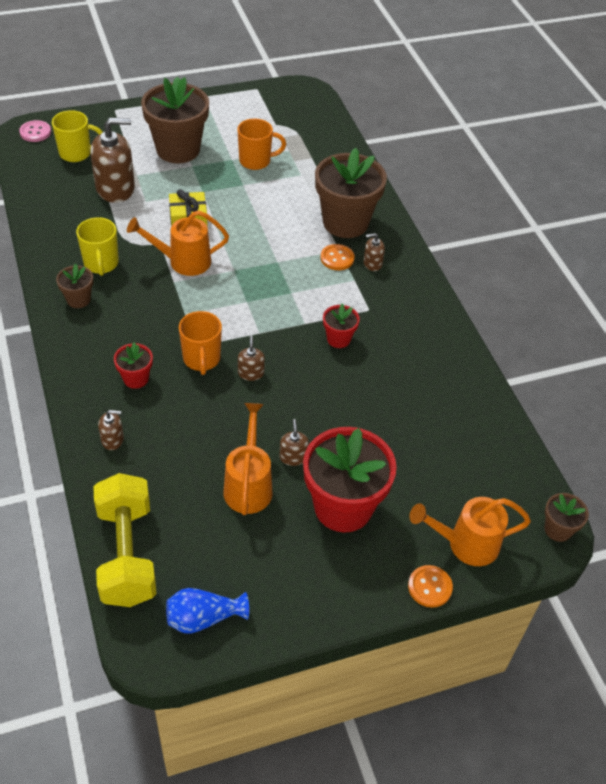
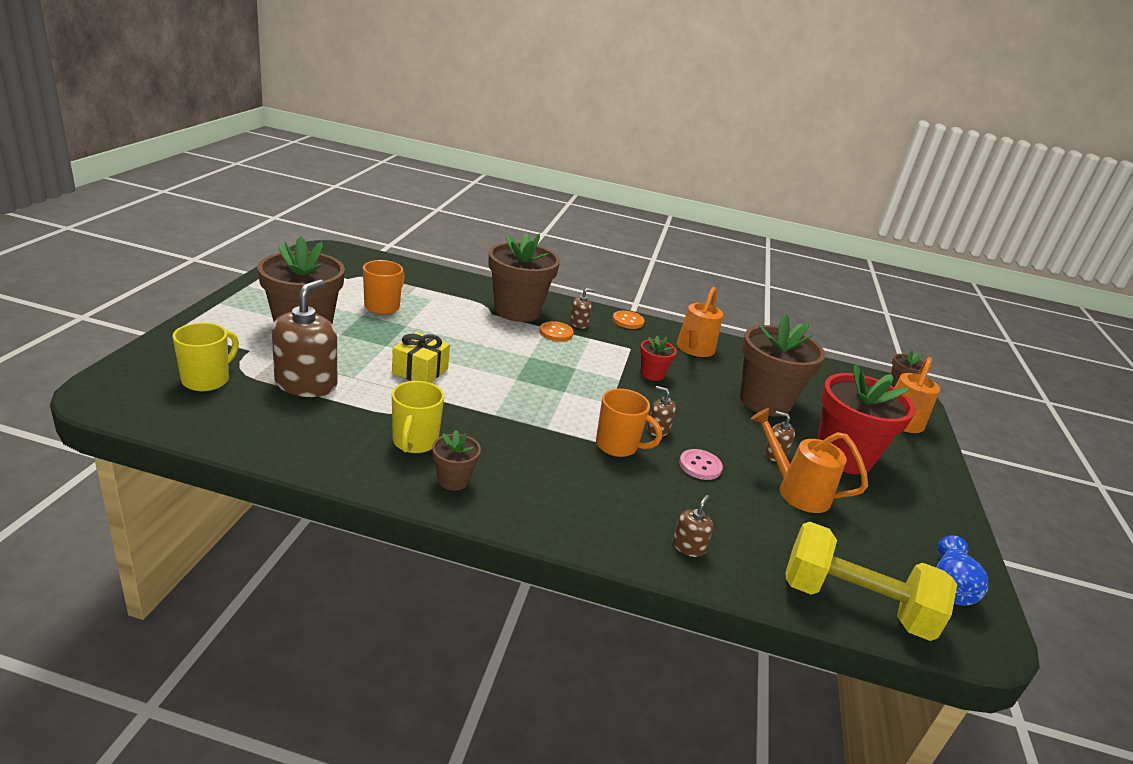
camera: 60 degrees left, 20 degrees down
pink button [19,120,51,142] -> pink button moved to [679,449,723,480]
yellow mug [76,217,119,276] -> yellow mug turned 75 degrees clockwise [392,381,444,453]
red flower pot [114,342,153,389] -> none
orange watering can [127,210,229,276] -> orange watering can moved to [677,287,723,357]
brown soap dispenser [364,233,385,271] -> brown soap dispenser turned 135 degrees counterclockwise [570,288,595,329]
orange button [408,565,453,608] -> orange button moved to [612,311,645,329]
none -> brown flower pot [740,314,825,416]

